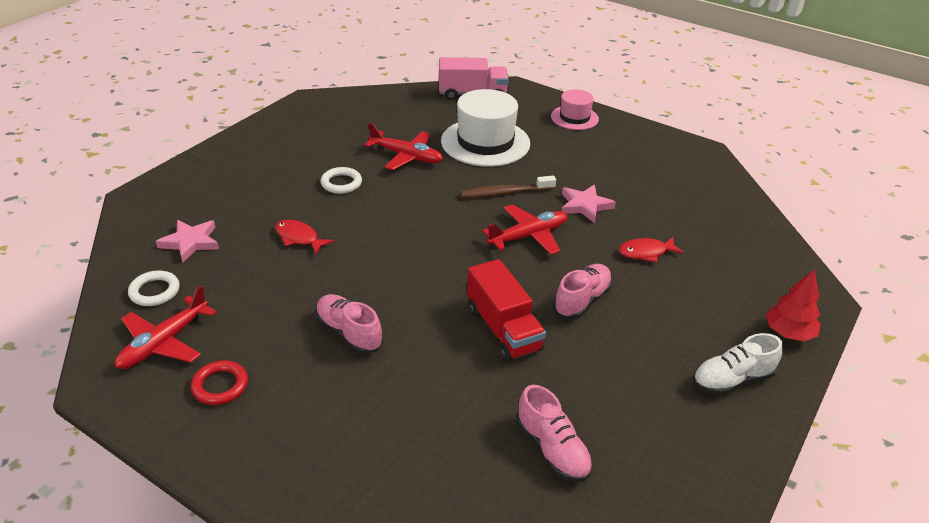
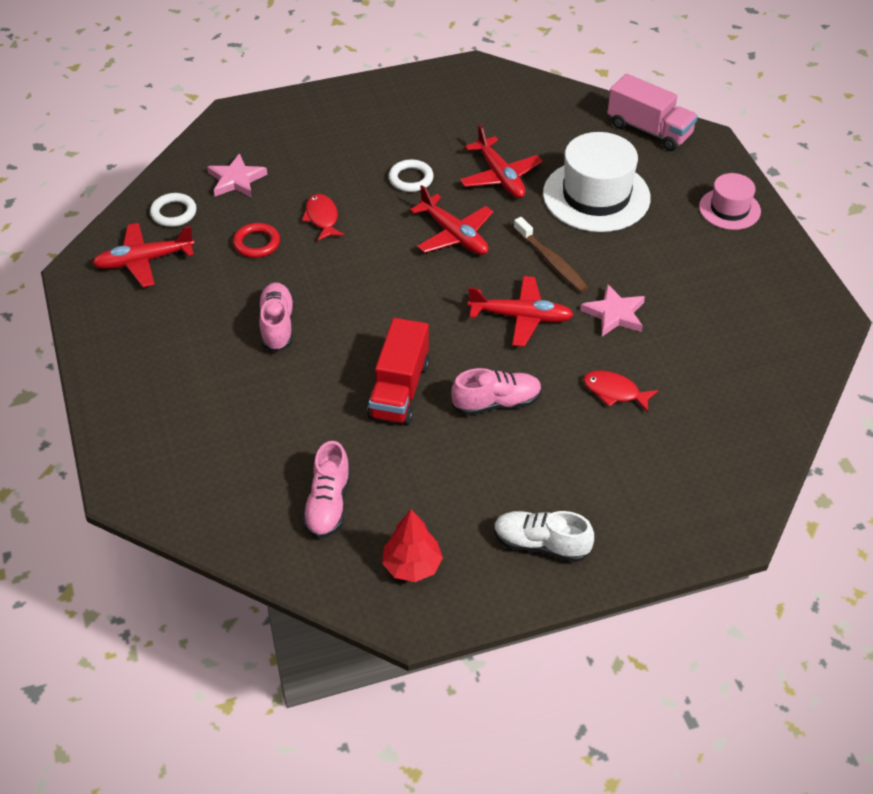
camera: 40 degrees right, 10 degrees up
red ring [191,361,248,405] -> red ring moved to [233,223,280,258]
brown toothbrush [461,176,556,198] -> brown toothbrush turned 150 degrees counterclockwise [514,217,588,292]
red tree [766,269,821,341] -> red tree moved to [382,509,443,582]
none -> red plane [410,185,493,255]

